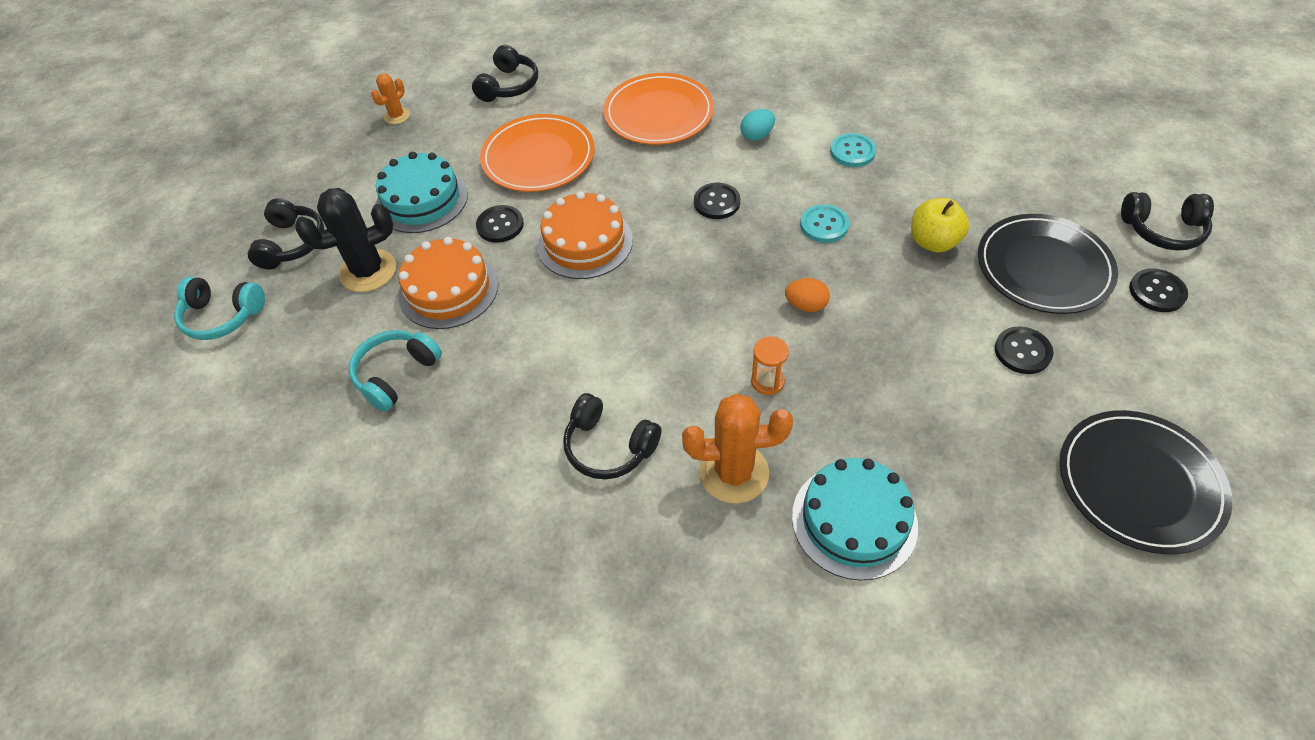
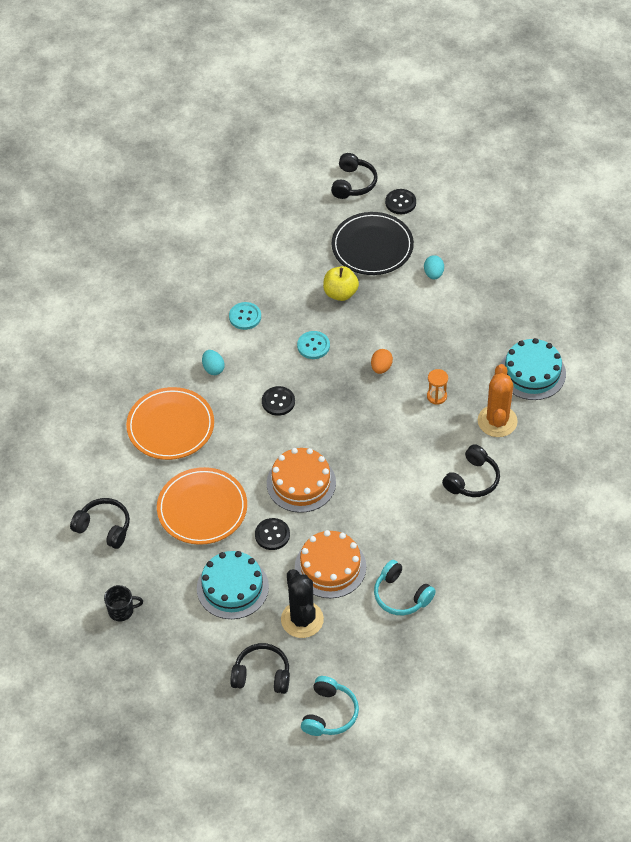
camera: 85 degrees left, 0 degrees up
orange cactus [371,73,410,124] -> black mug [104,585,143,622]
black button [995,326,1054,374] -> turquoise egg [424,255,444,279]
black plate [1060,410,1233,554] -> none

